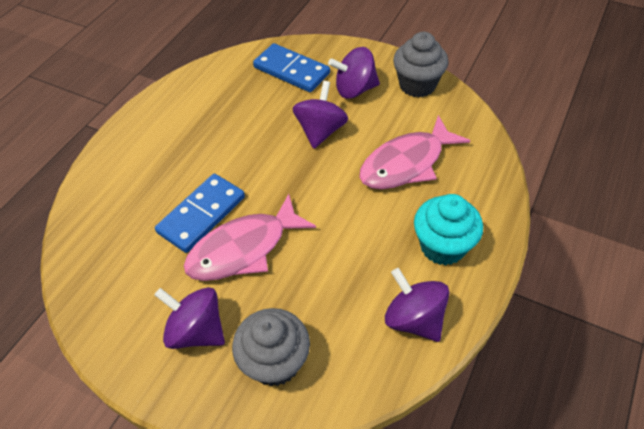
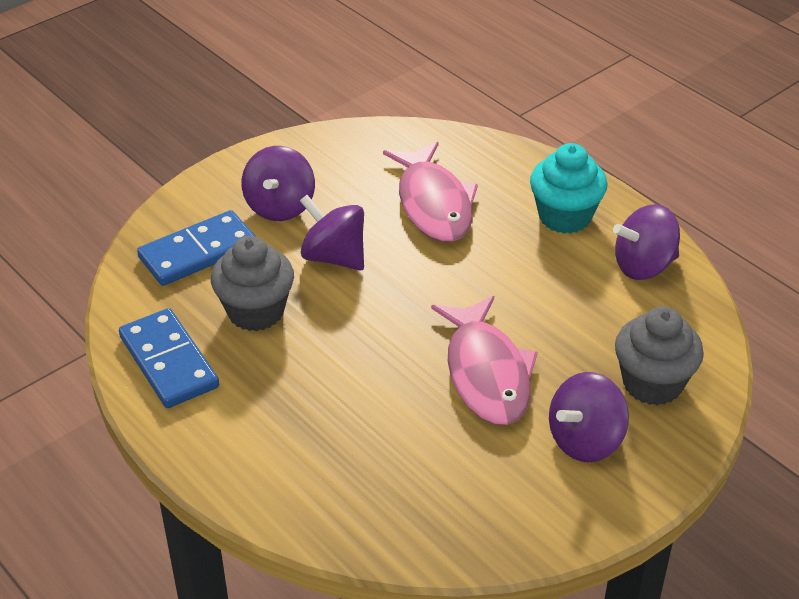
camera: 70 degrees left, 10 degrees down
blue domino [155,174,245,253] -> blue domino moved to [119,308,219,408]
grey cupcake [393,32,449,98] -> grey cupcake moved to [211,236,294,331]

